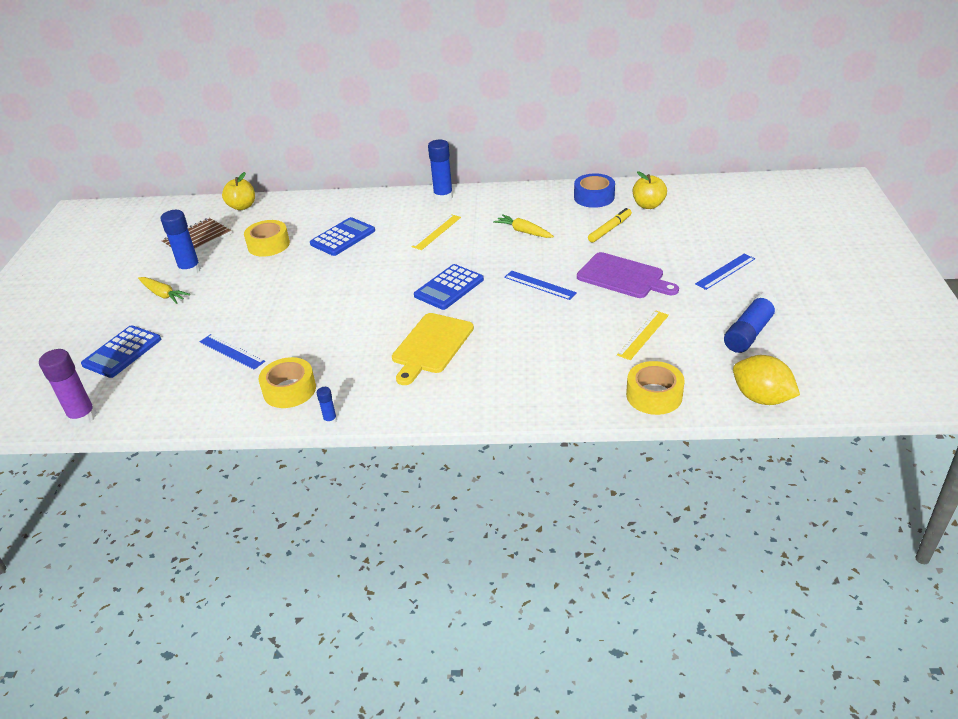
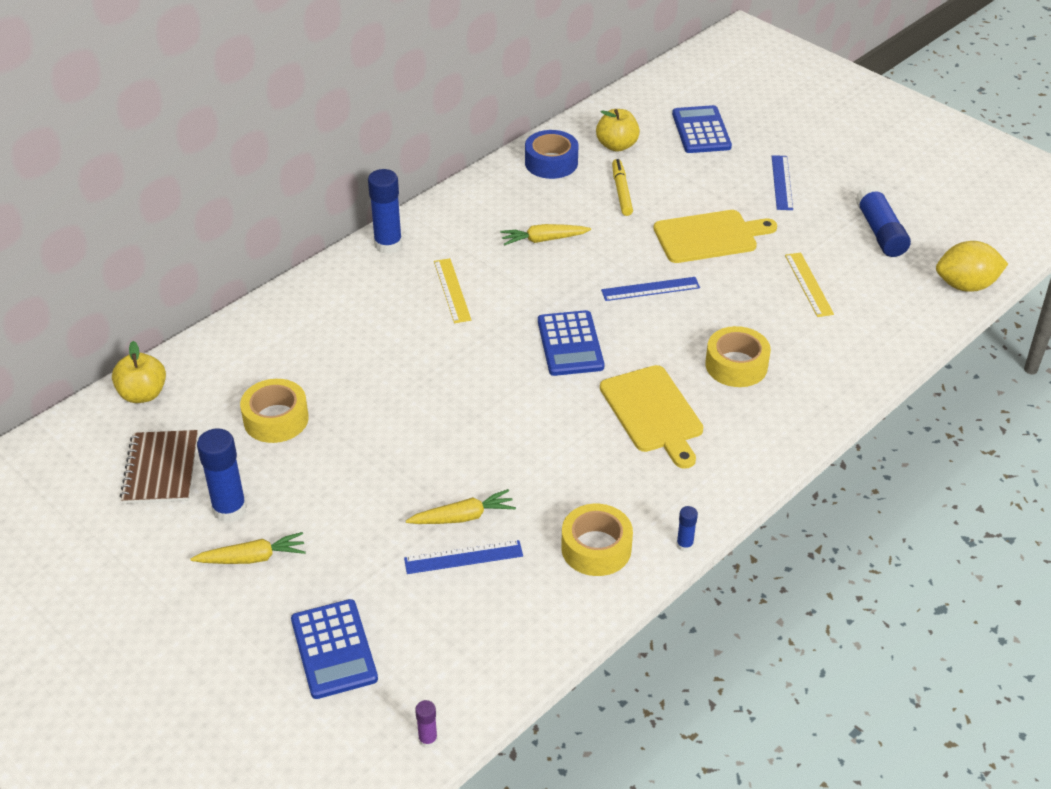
camera: 50 degrees left, 5 degrees up
purple glue stick [39,349,97,426] -> purple glue stick [415,700,438,748], size x0.49
blue calculator [310,217,375,256] -> blue calculator moved to [672,105,732,153]
purple cutting board [577,252,679,298] -> yellow cutting board [654,210,777,263]
yellow tape [626,361,685,415] -> yellow tape moved to [705,326,771,387]
none -> yellow carrot [406,489,516,524]

